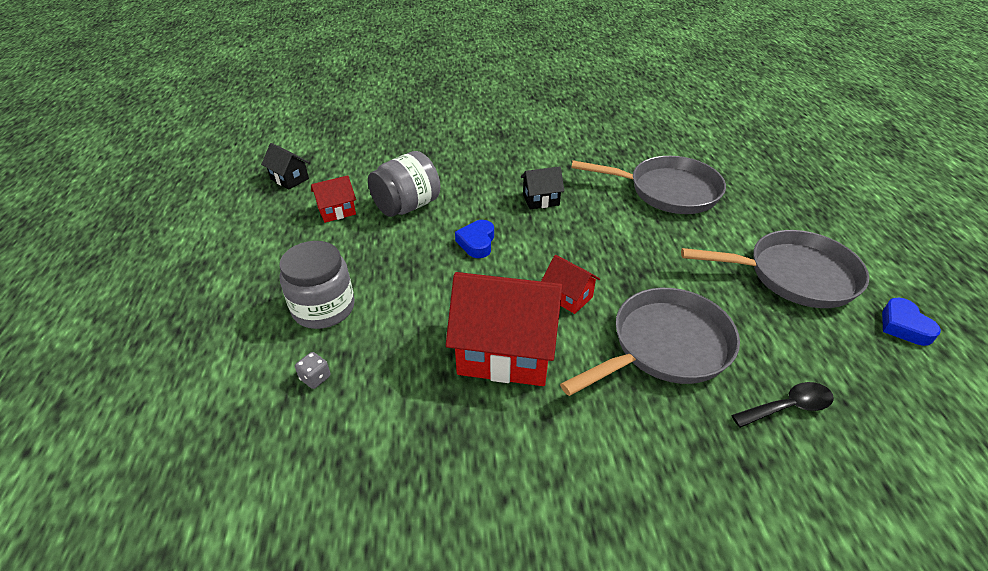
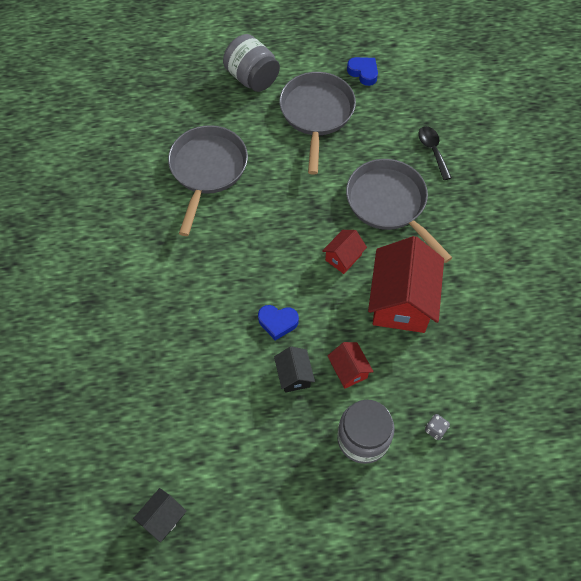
camera: 90 degrees left, 20 degrees up
red house [311,175,356,223] -> red house moved to [328,342,374,388]
grey jar [368,151,440,217] -> grey jar moved to [223,34,280,92]
black house [521,166,564,209] -> black house moved to [274,346,315,393]
blue heart [882,298,941,346] -> blue heart turned 120 degrees counterclockwise [347,57,378,86]

